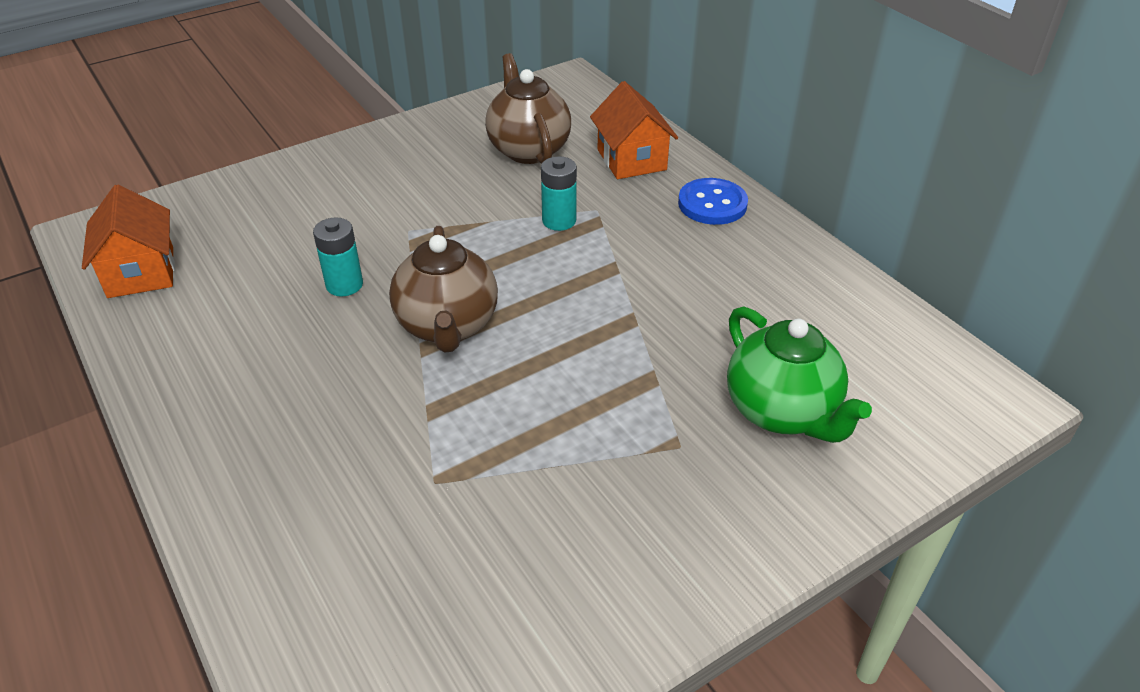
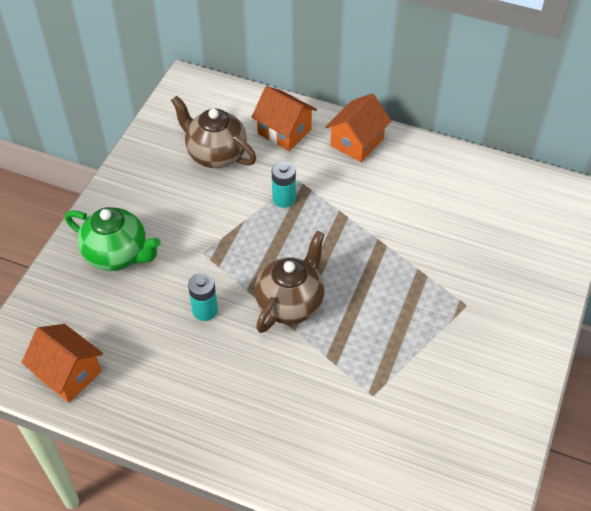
camera: 35 degrees left, 10 degrees up
brown teapot [389,226,498,353] -> brown teapot turned 105 degrees counterclockwise [255,231,325,333]
blue button [678,178,748,225] -> orange house [325,93,391,162]
green teapot [727,306,872,443] -> green teapot moved to [65,207,161,271]

